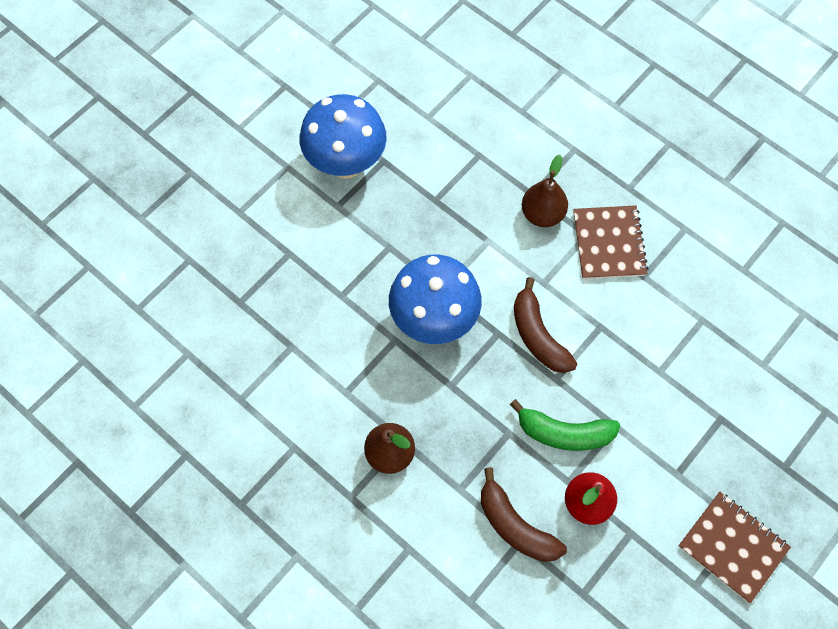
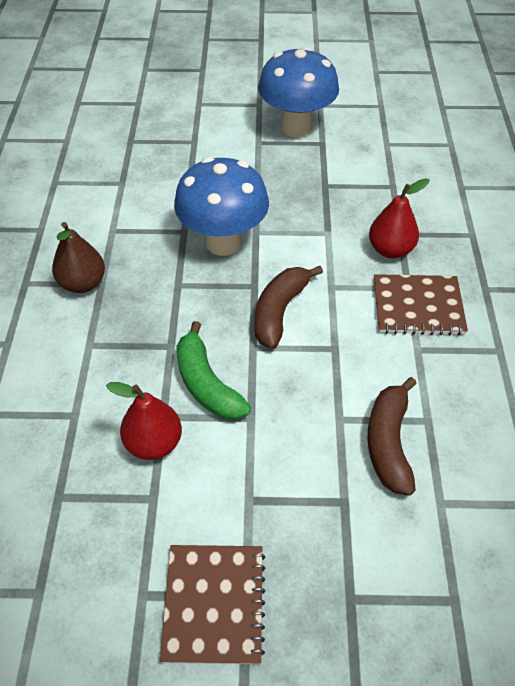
camera: 50 degrees right, 15 degrees down
brown banana [481,467,567,562] -> brown banana moved to [367,377,417,496]
brown pear [522,155,568,227] -> red pear [369,178,429,259]
brown notebook [573,205,648,279] -> brown notebook turned 45 degrees clockwise [374,274,468,336]

